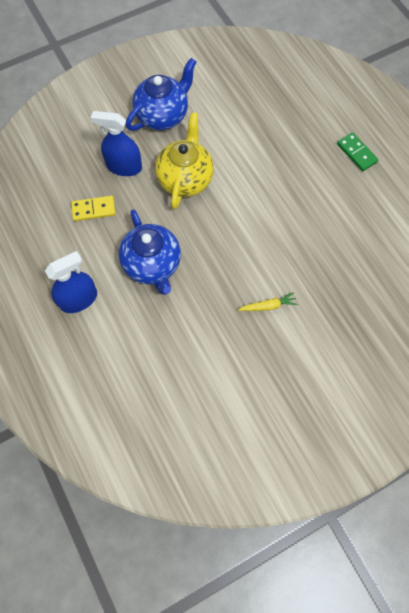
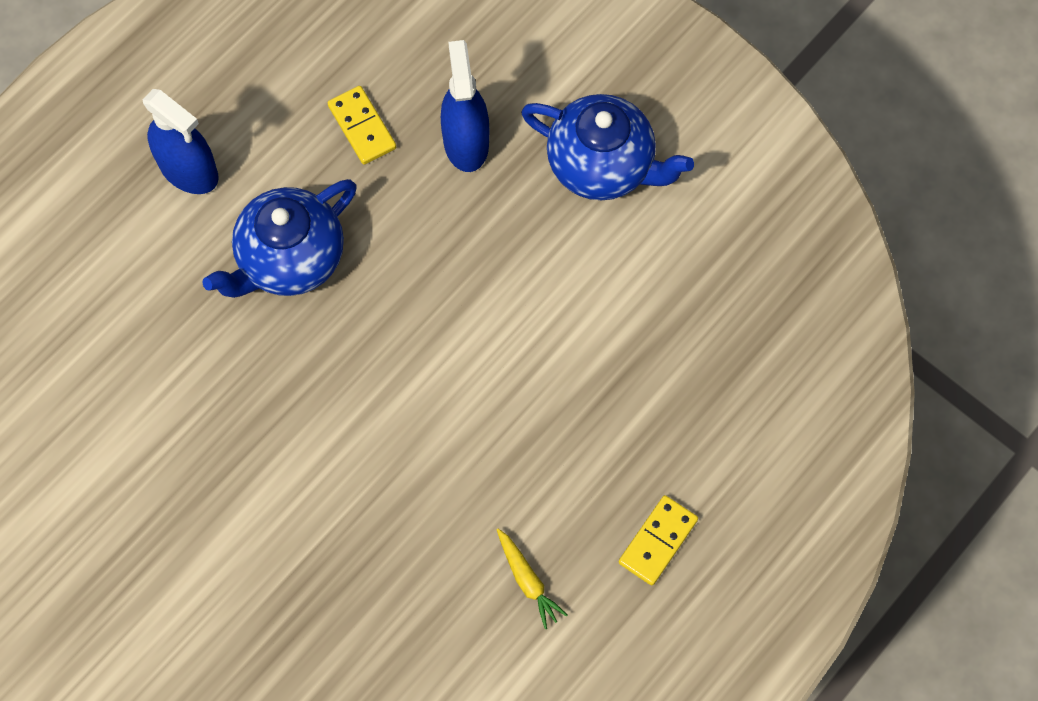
camera: 70 degrees right, 0 degrees up
yellow teapot [155,112,214,209] -> none
yellow carrot [238,292,298,311] -> yellow carrot moved to [497,529,567,629]
green domino [337,132,378,171] -> yellow domino [619,495,698,585]

